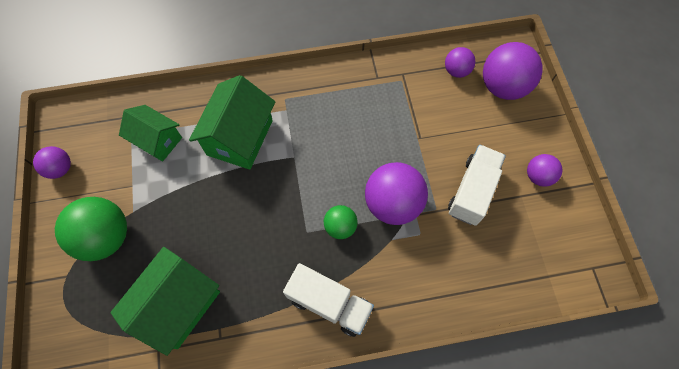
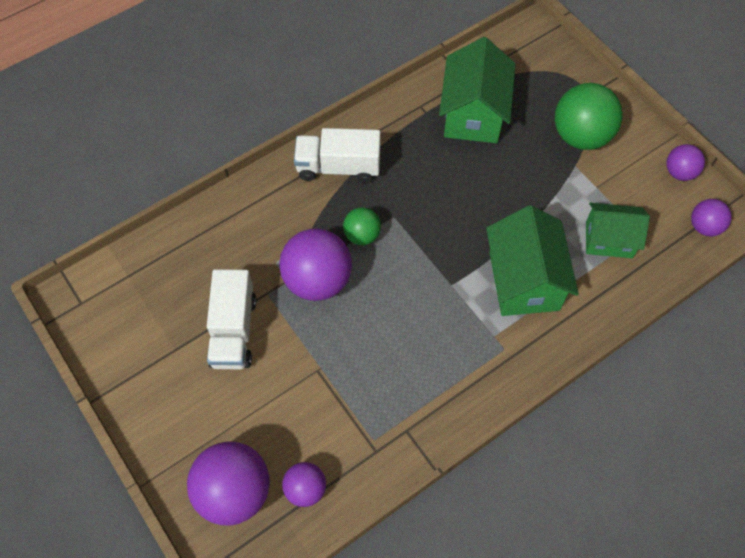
camera: 155 degrees right, 5 degrees down
purple ball [527,154,562,187] -> purple ball moved to [691,199,732,236]

